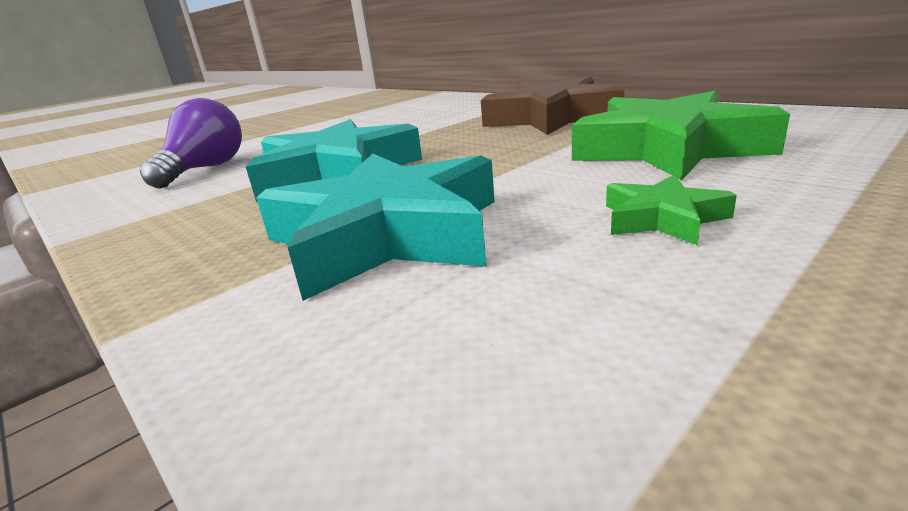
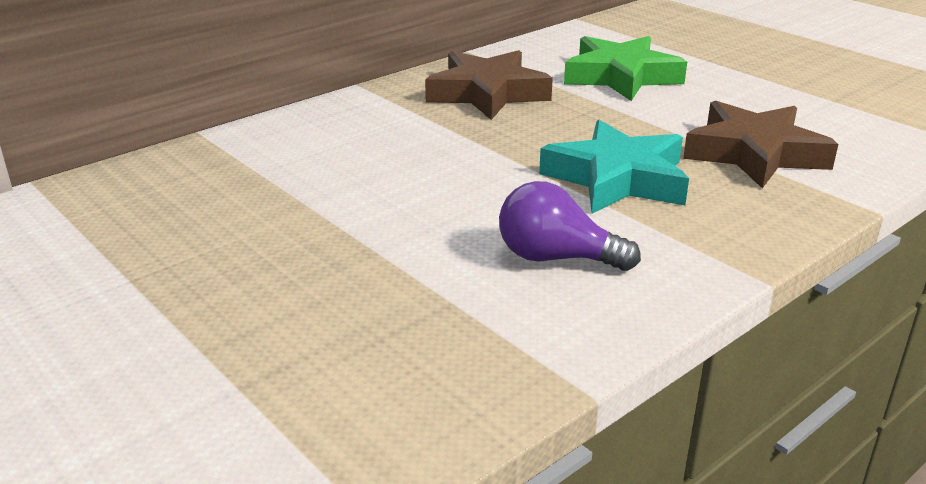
camera: 90 degrees left, 5 degrees up
turquoise star [256,154,495,301] -> brown star [683,101,838,188]
green star [606,175,737,245] -> none

